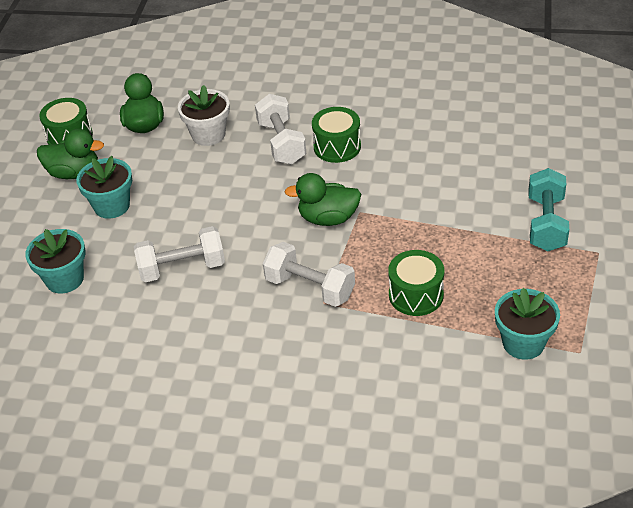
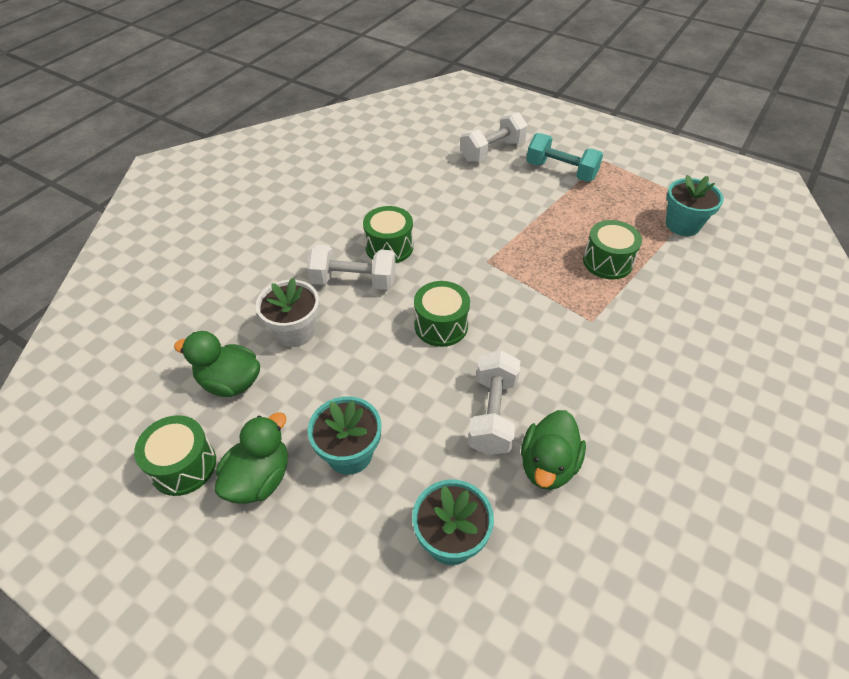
camera: 70 degrees left, 5 degrees up
white dumbbell [263,242,355,307] -> white dumbbell moved to [460,112,528,162]
green duck [284,173,361,226] -> green duck moved to [521,410,586,490]
none -> green drum [414,281,470,347]

